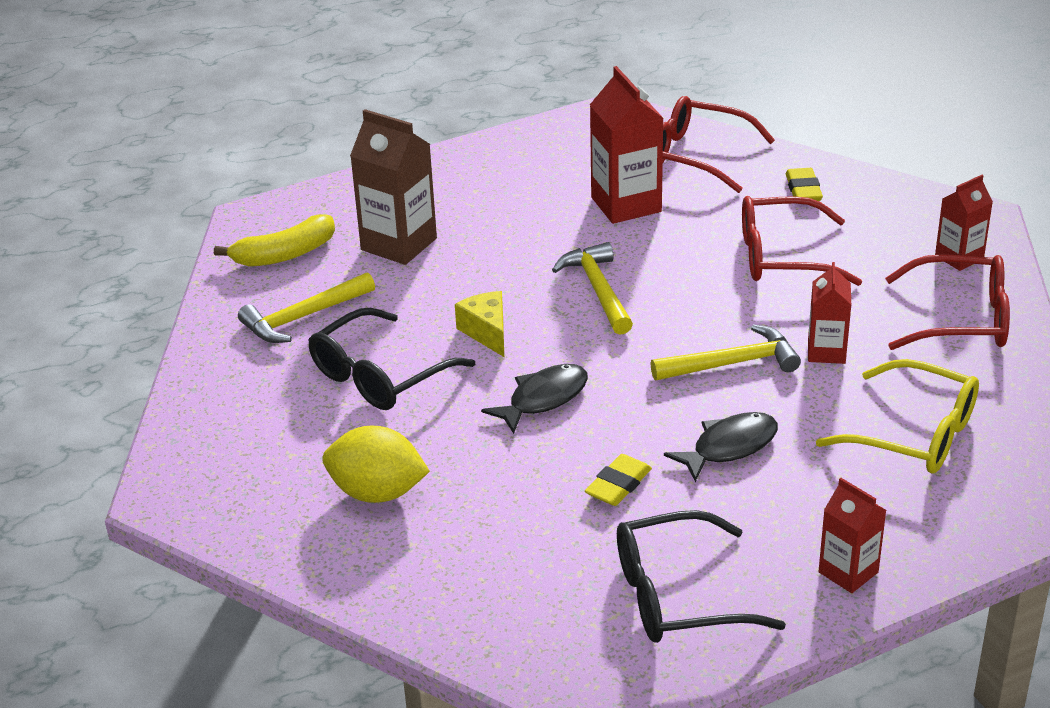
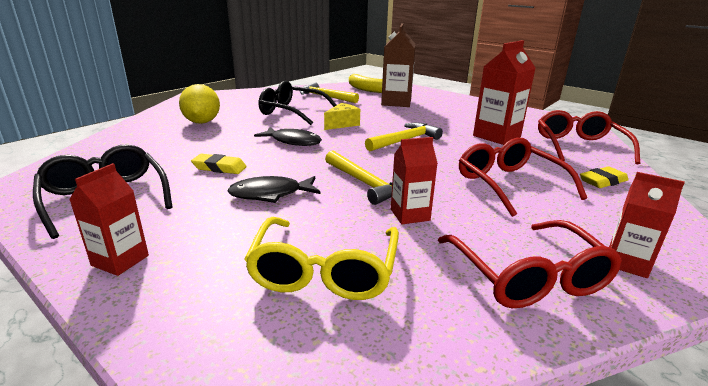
camera: 65 degrees right, 10 degrees down
black fish [664,412,778,482] -> black fish turned 135 degrees clockwise [227,176,321,203]

